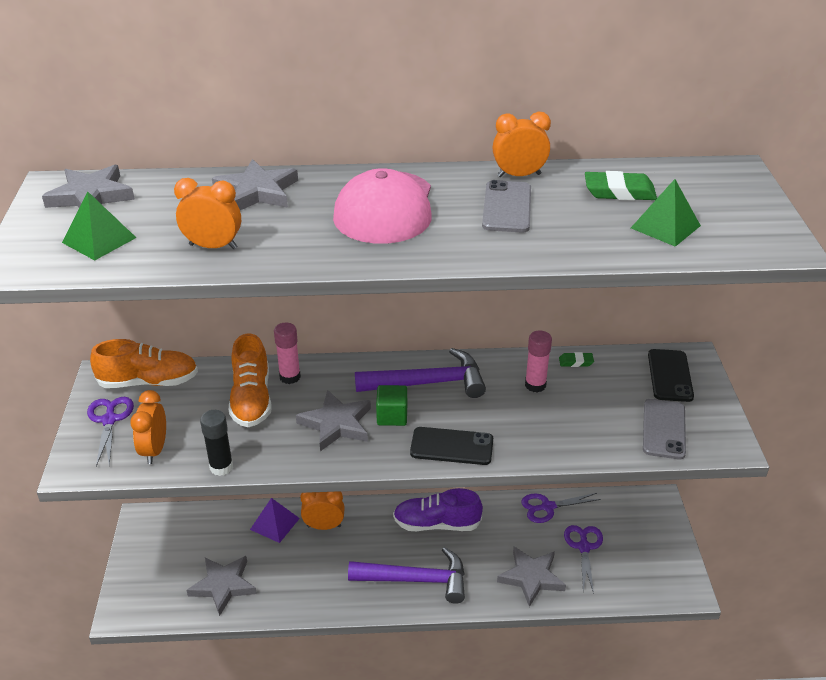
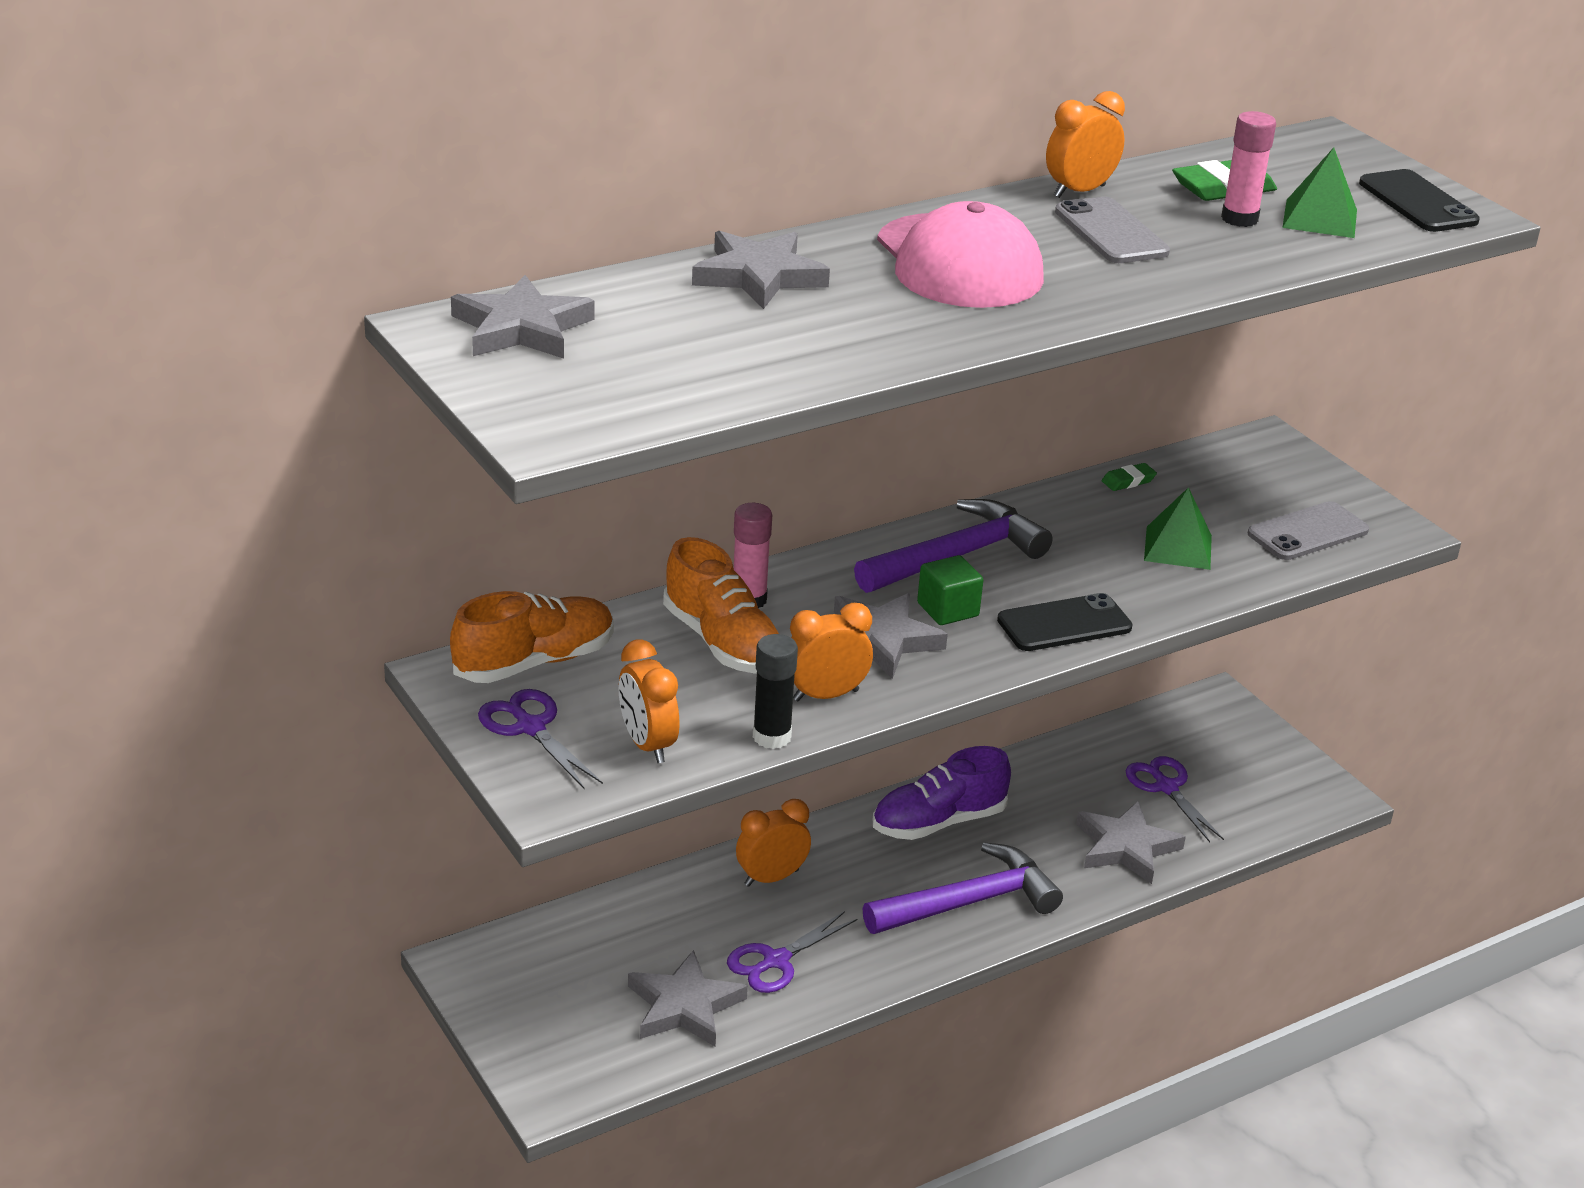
camera: 30 degrees left, 5 degrees down
green pyramid [62,191,136,260] -> green pyramid moved to [1144,487,1212,570]
orange clock [174,178,241,249] -> orange clock moved to [790,603,873,701]
purple pyramid [250,498,300,543] -> none
purple scissors [521,493,601,523] -> purple scissors moved to [727,911,857,993]
pink glue stick [525,330,552,393] -> pink glue stick moved to [1221,111,1276,227]
grey phone [643,399,686,459] -> grey phone turned 75 degrees clockwise [1248,501,1369,560]
black phone [648,349,694,402] -> black phone moved to [1359,169,1480,232]

